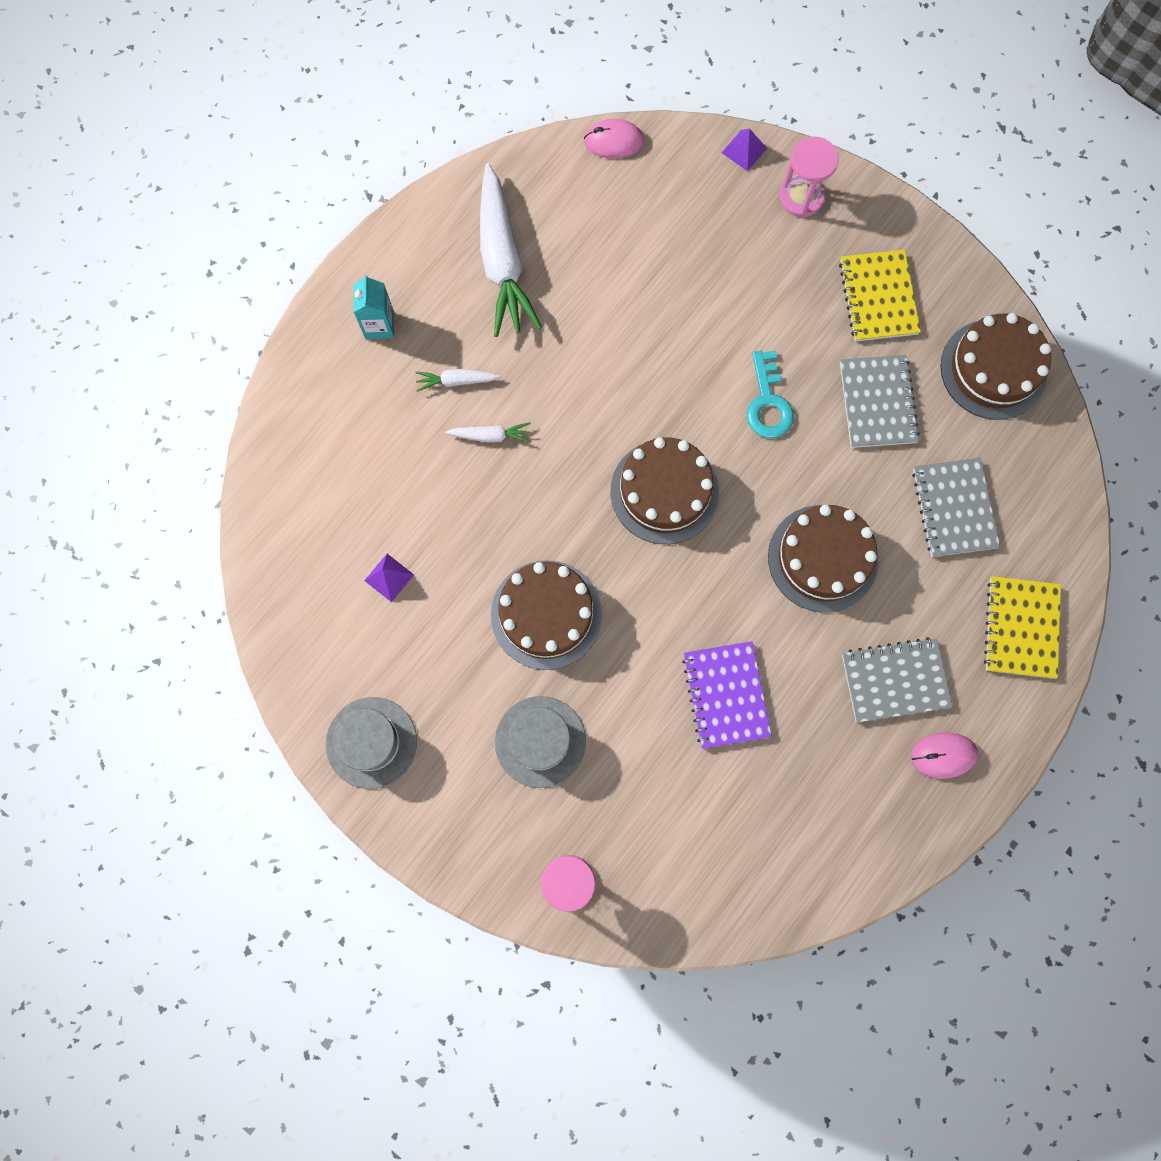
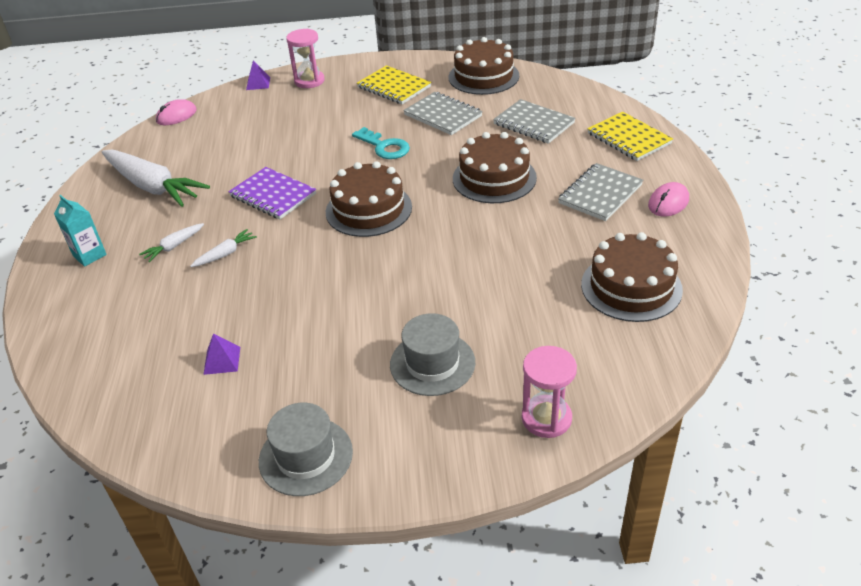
camera: 40 degrees left, 35 degrees down
brown cake [491,560,602,670] -> brown cake moved to [581,232,683,322]
purple notebook [682,641,772,749] -> purple notebook moved to [228,167,316,219]

